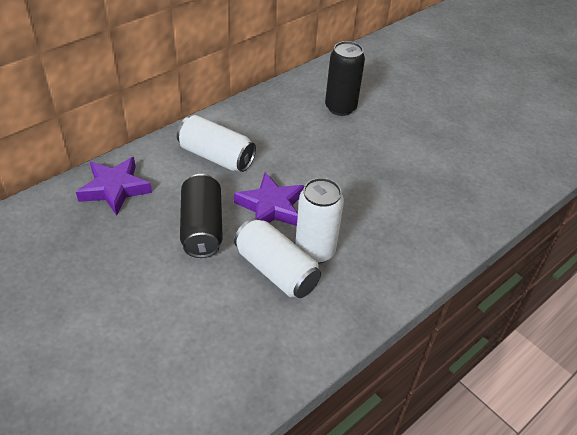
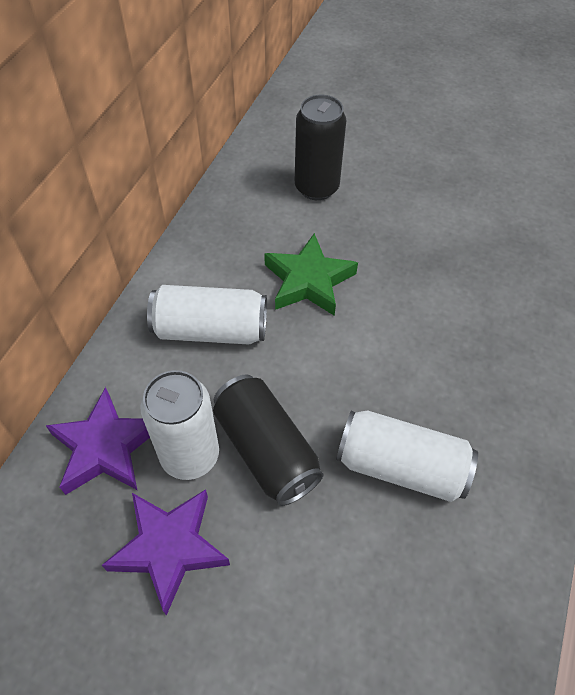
camera: 25 degrees left, 10 degrees up
purple star [234,172,305,226] -> purple star moved to [102,489,230,616]
white can [295,178,344,264] -> white can moved to [140,370,219,480]
none -> green star [264,233,358,316]

